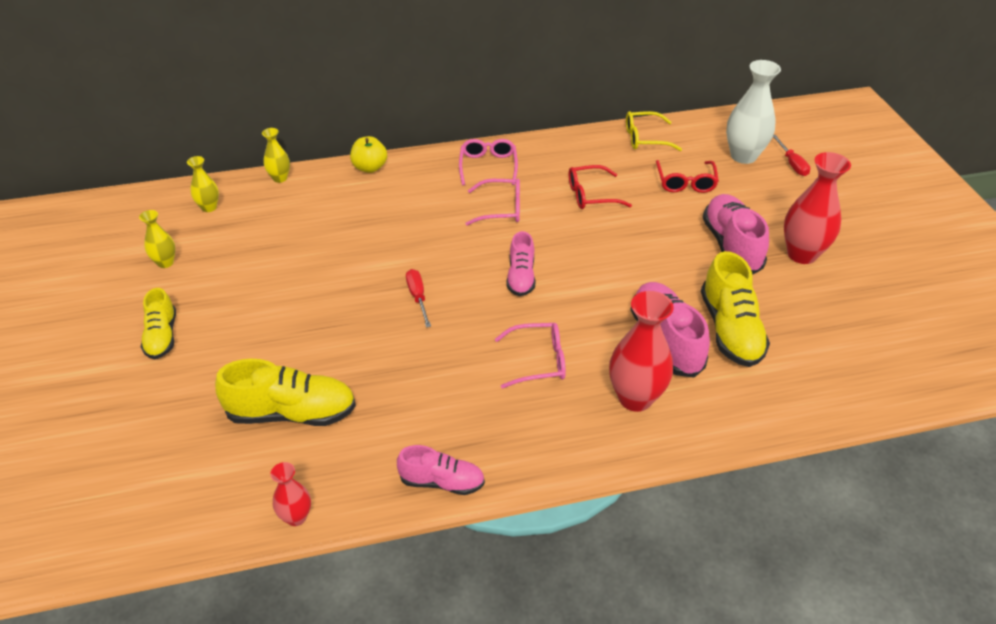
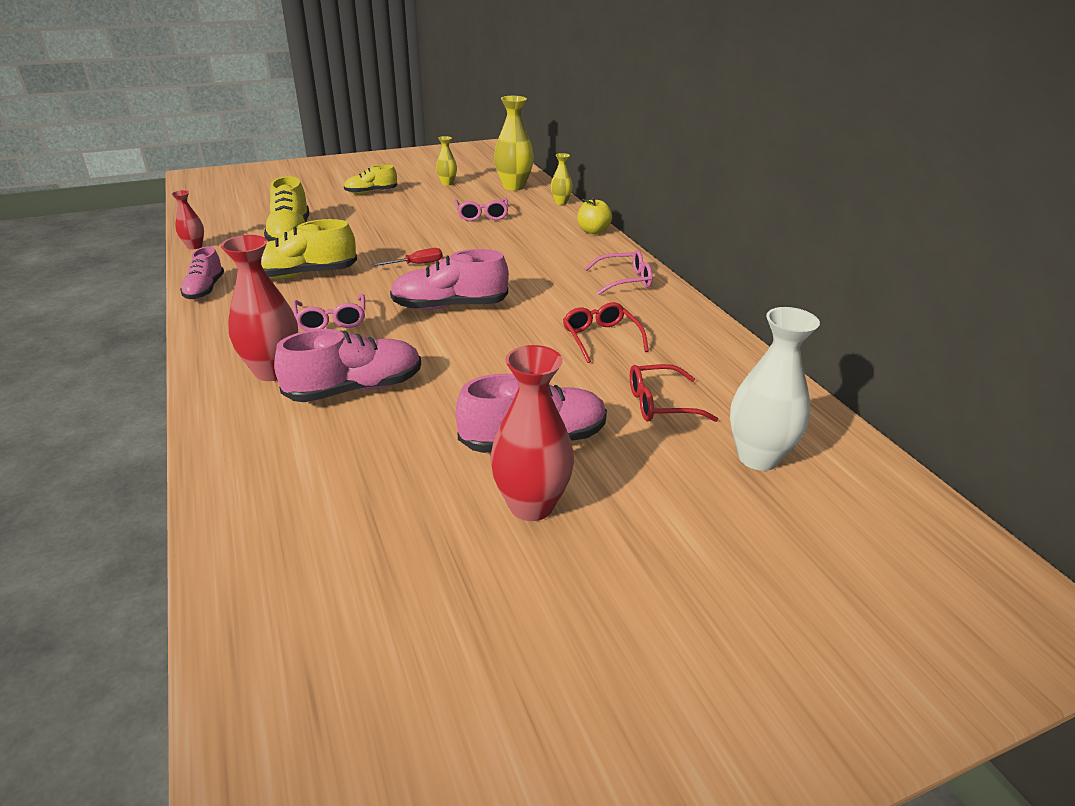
camera: 80 degrees right, 10 degrees down
yellow vase [187,156,219,212] -> yellow vase [494,96,534,191], size x1.87
pink glasses [465,179,520,226] -> pink glasses moved to [454,198,509,221]
pink shoe [506,231,536,296] -> pink shoe [390,249,509,310], size x1.61
yellow glasses [626,111,682,151] -> none
yellow shoe [701,251,770,367] -> yellow shoe moved to [261,219,357,279]
red screwdriver [773,135,810,176] -> none

